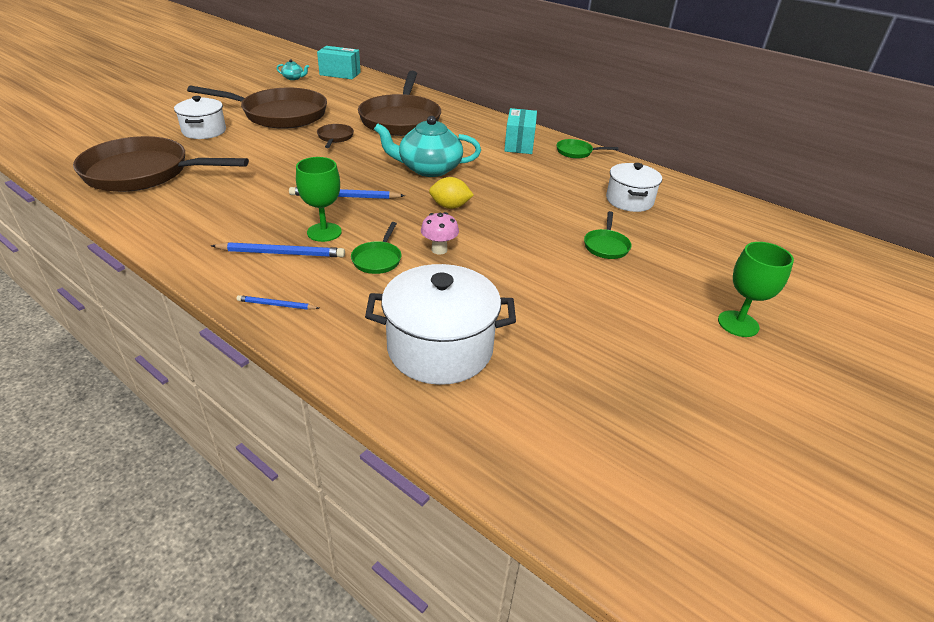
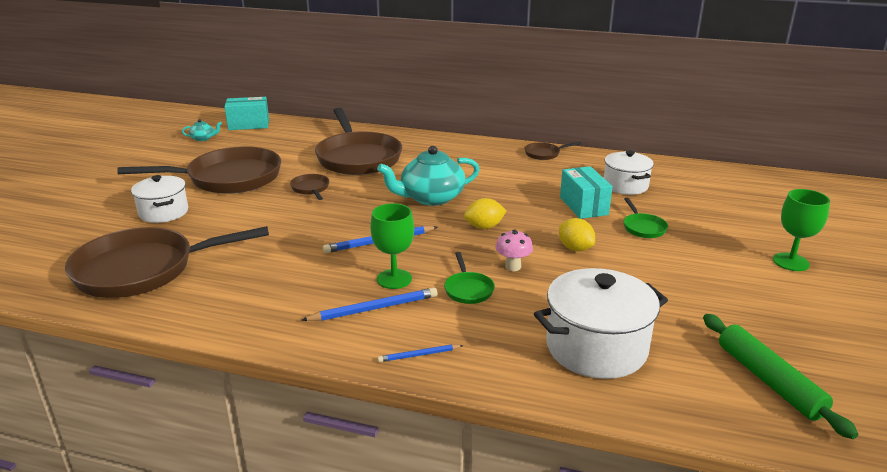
camera: 20 degrees left, 10 degrees down
turquoise box [504,108,537,154] -> turquoise box moved to [560,166,613,219]
green pan [557,139,619,159] -> brown pan [525,142,581,160]
none -> yellow lemon [559,218,595,251]
none -> green rolling pin [703,314,858,439]

